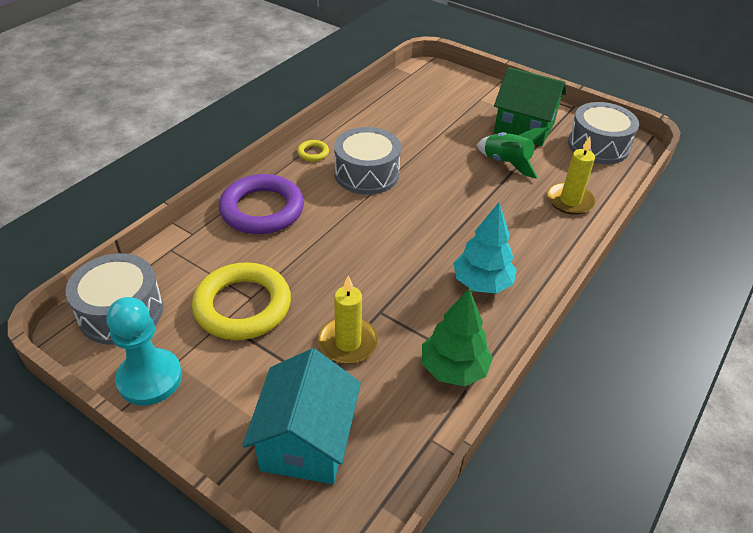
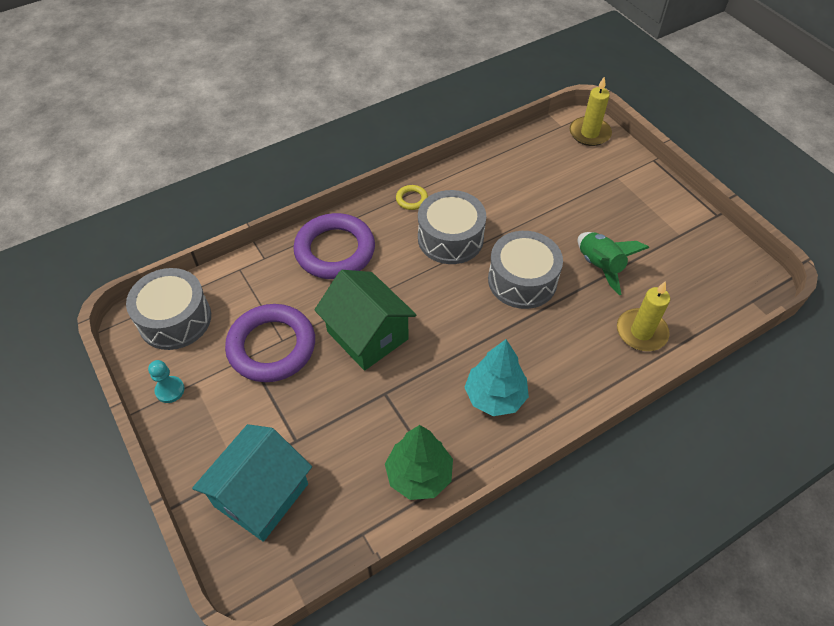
camera: 25 degrees right, 10 degrees up
turquoise pawn [106,297,182,405] -> turquoise pawn [148,360,185,403], size x0.52
yellow ring [192,262,291,340] -> purple ring [225,304,315,382]
yellow candle [318,276,378,364] -> yellow candle moved to [570,76,612,146]
green house [494,67,566,146] -> green house moved to [315,270,416,371]
grey drum [568,102,639,164] -> grey drum moved to [488,231,563,309]

